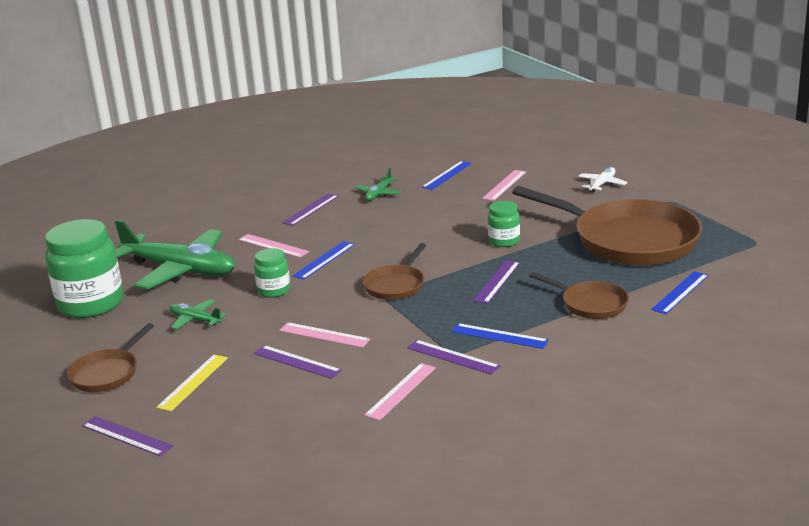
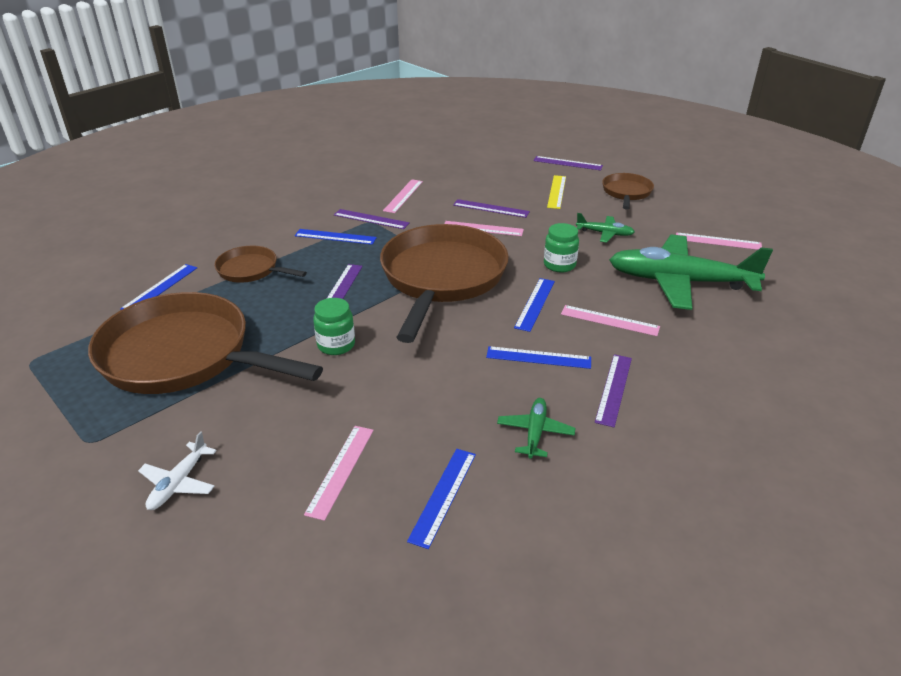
camera: 165 degrees right, 10 degrees up
green jar [45,219,123,318] -> pink ruler [676,232,762,250]
brown pan [363,243,426,300] -> brown pan [380,224,509,343], size x2.08
none -> blue ruler [486,346,591,369]

